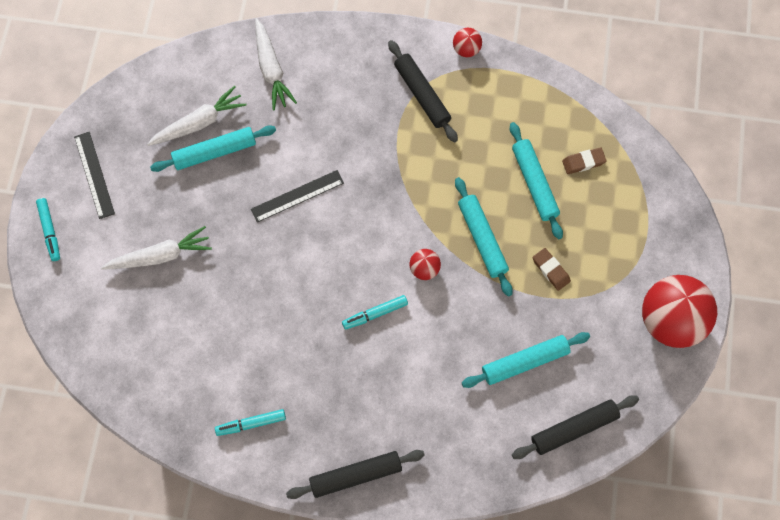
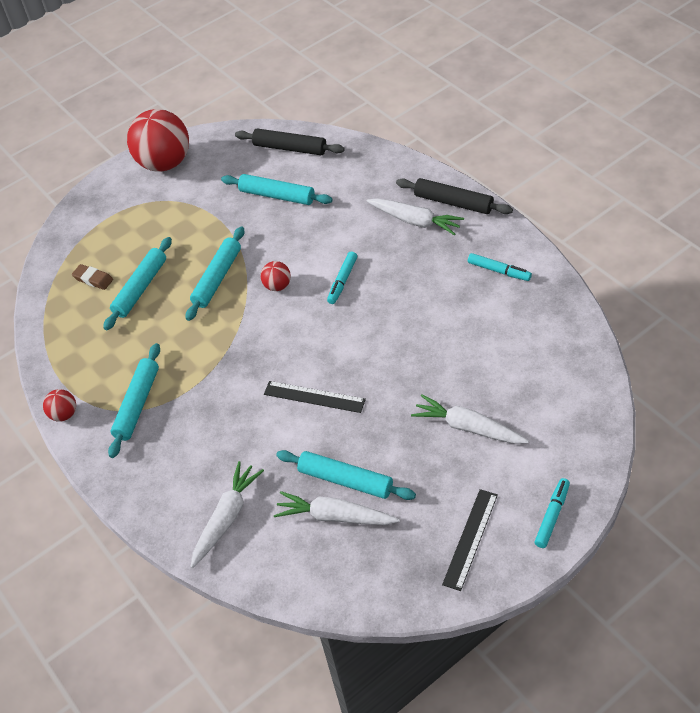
camera: 130 degrees left, 20 degrees down
turquoise marker [342,295,408,330] -> turquoise marker turned 90 degrees clockwise [327,251,357,304]
black rolling pin [388,40,458,142] -> turquoise rolling pin [108,343,160,458]
brown eraser [533,248,571,291] -> none
none -> white carrot [366,198,464,236]

